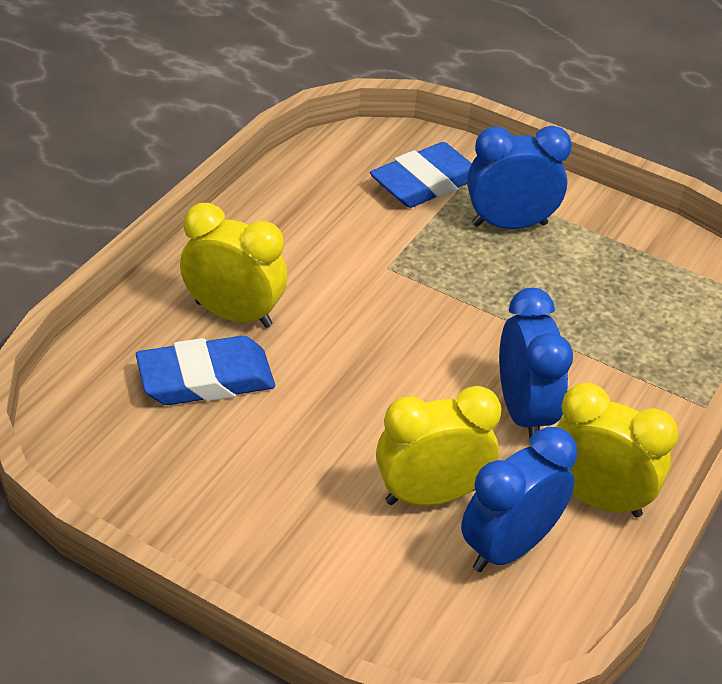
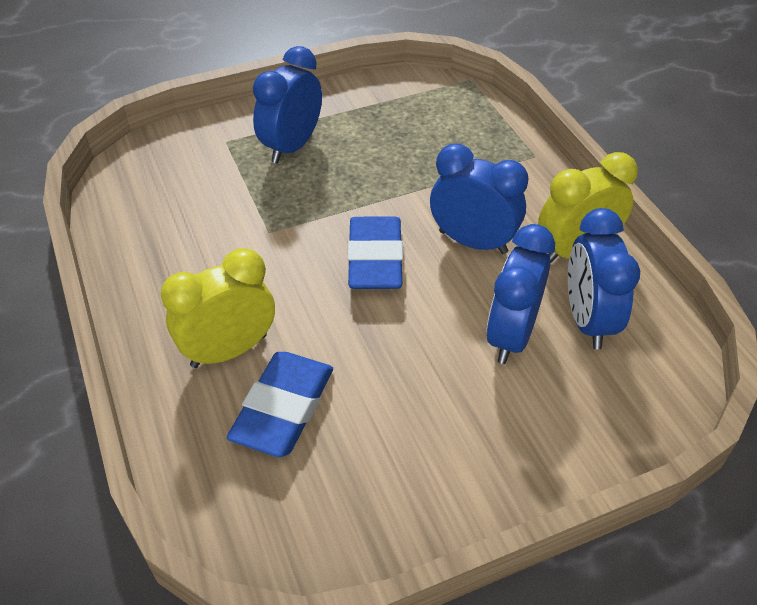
camera: 50 degrees left, 5 degrees up
blue eraser [370,142,472,208] -> blue eraser moved to [347,217,403,289]
yellow clock [376,386,501,506] -> blue clock [486,224,555,364]

